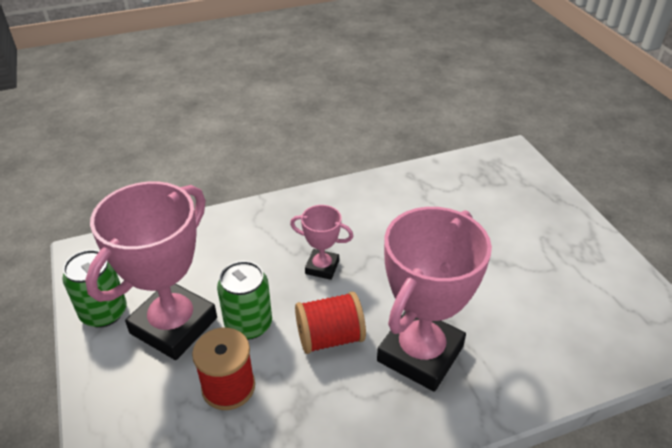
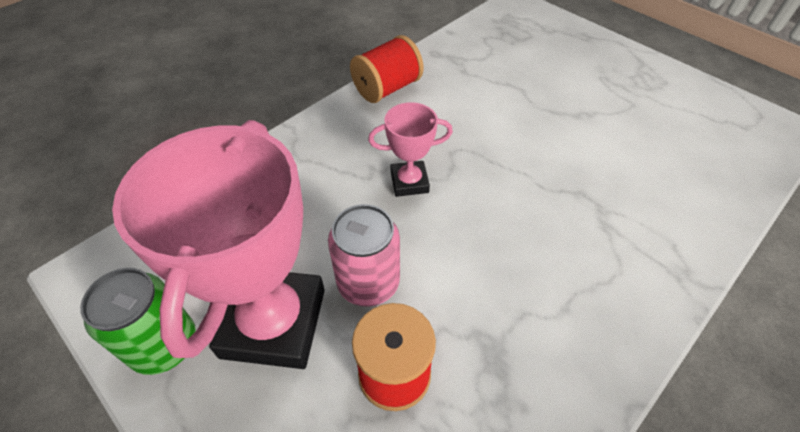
camera: 25 degrees left, 10 degrees up
green can [217,261,272,340] -> pink can [328,204,400,307]
red spool [295,292,366,354] -> red spool moved to [350,35,424,103]
pink trophy [377,207,492,392] -> none

